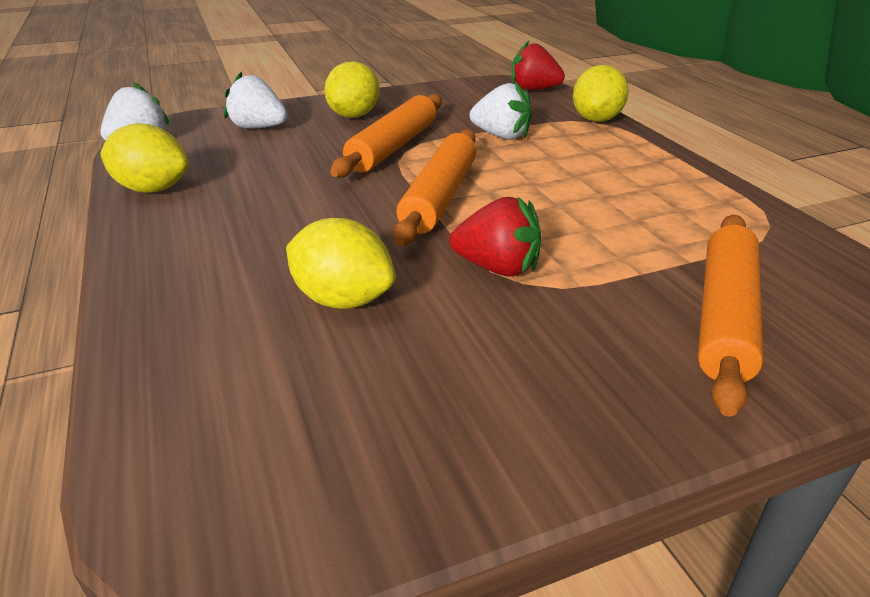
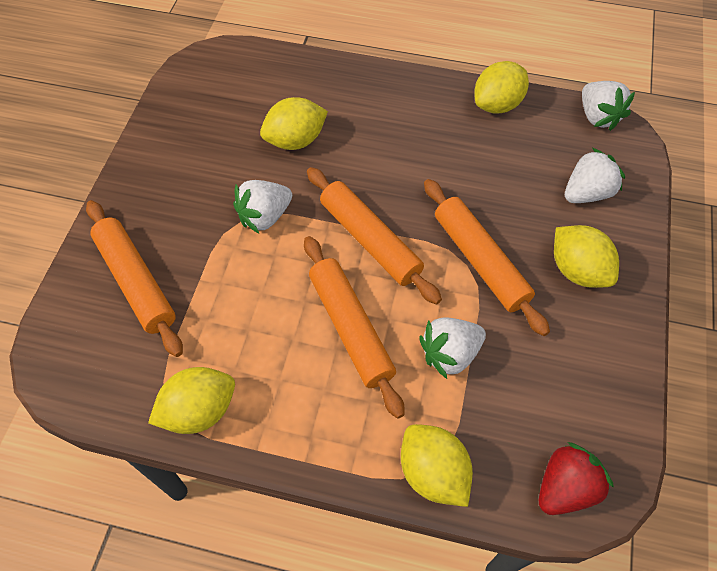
camera: 125 degrees right, 25 degrees up
red strawberry [449,196,541,277] -> white strawberry [233,180,292,234]
none -> yellow lemon [148,367,235,434]
none -> orange rolling pin [304,236,405,419]

